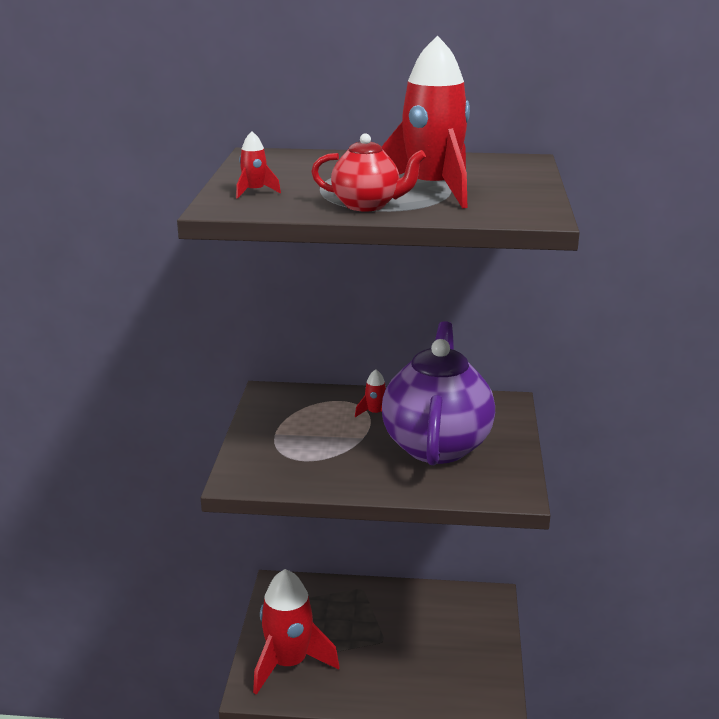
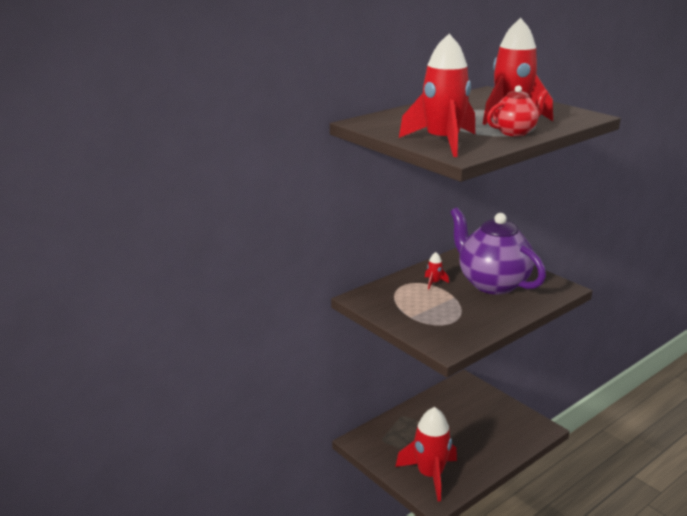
camera: 45 degrees left, 0 degrees up
red rocket [236,131,281,199] -> red rocket [399,34,475,157], size x2.44

